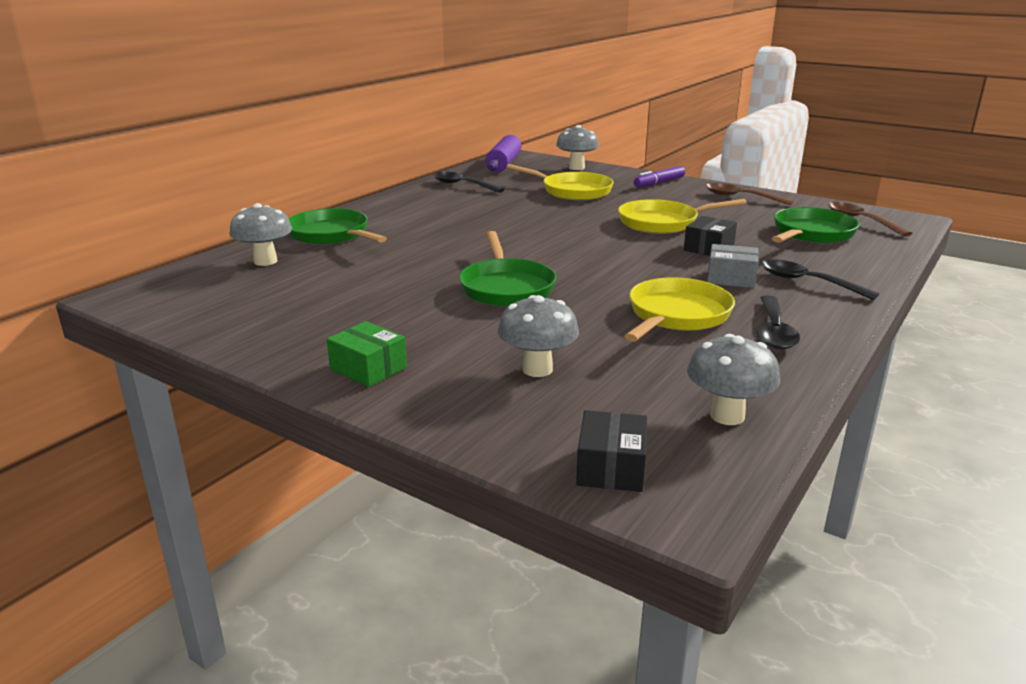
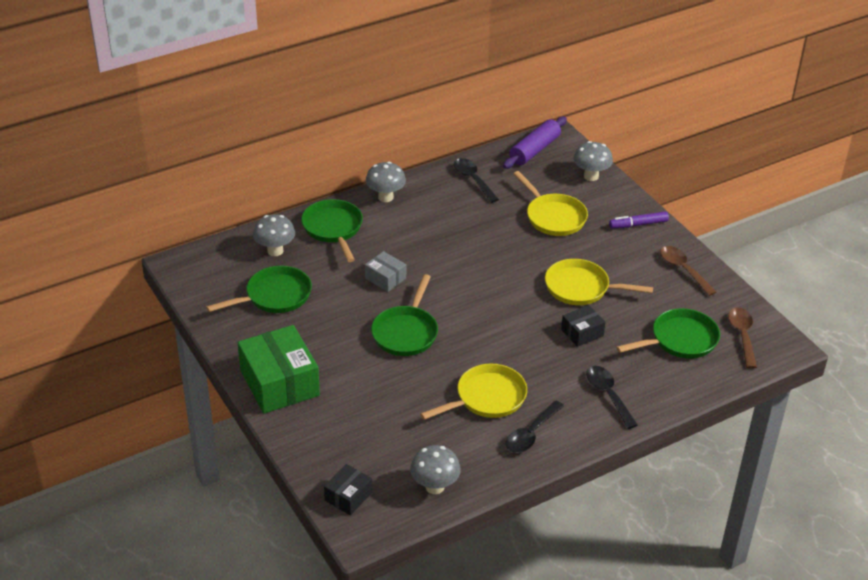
camera: 25 degrees right, 15 degrees up
green box [327,321,407,387] -> green box [238,325,320,414], size x1.98
grey mushroom [498,295,579,377] -> grey mushroom moved to [366,161,406,202]
grey box [707,244,759,288] -> grey box moved to [365,251,406,292]
none -> green pan [207,266,312,313]

